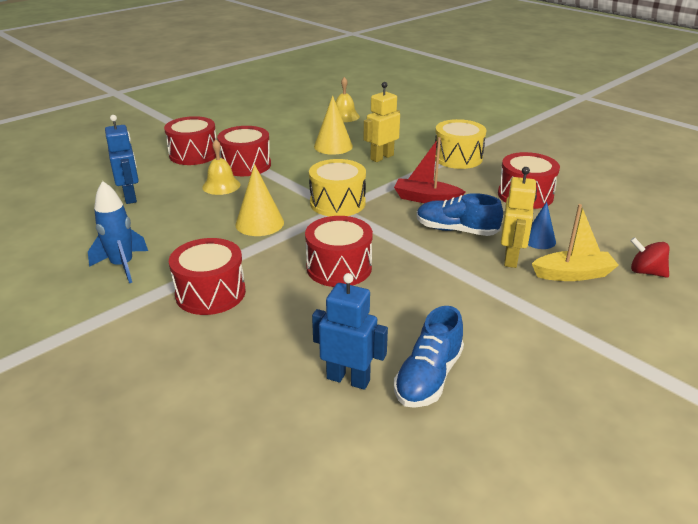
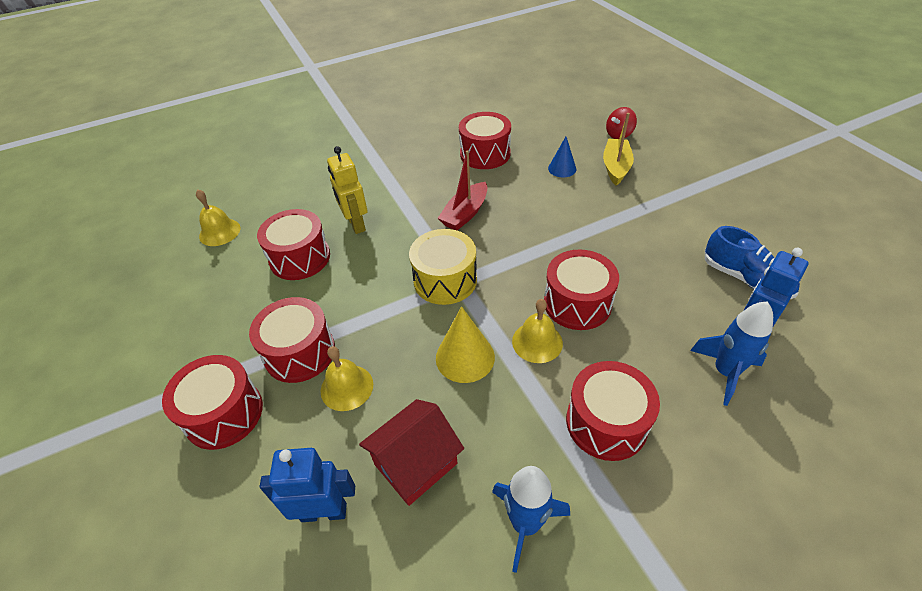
camera: 70 degrees left, 15 degrees up
yellow cone [314,96,353,155] -> red drum [257,209,330,280]
blue shoe [417,193,503,236] -> none
yellow drum [435,119,486,169] -> none
yellow robot [501,167,537,268] -> none
none -> red house [359,399,464,506]
none -> yellow bell [512,299,563,363]
none -> blue rocket [690,301,773,406]

